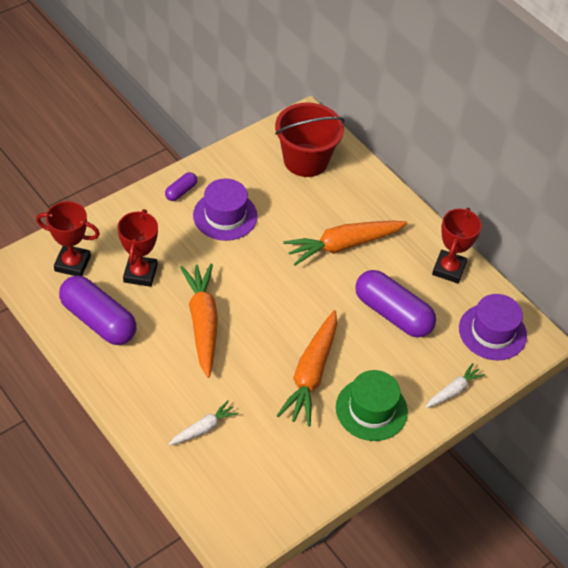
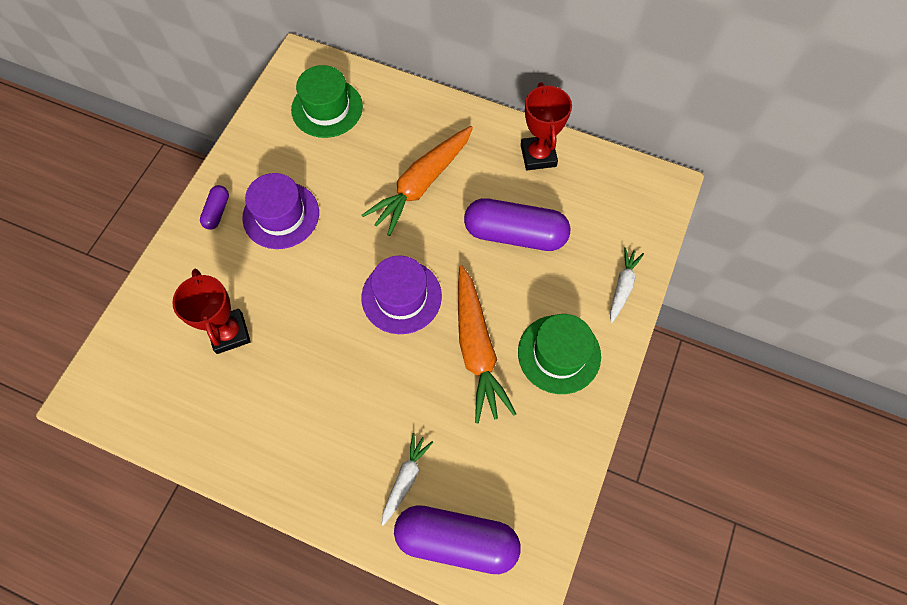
camera: 25 degrees left, 15 degrees up
red trophy [36,201,100,276] -> none
purple capsule [59,276,137,345] -> purple capsule moved to [394,505,521,574]
orange carrot [180,264,218,378] -> none
red bucket [275,102,345,177] -> green hat [291,65,363,138]
purple hat [459,294,527,361] -> purple hat moved to [361,255,442,334]

